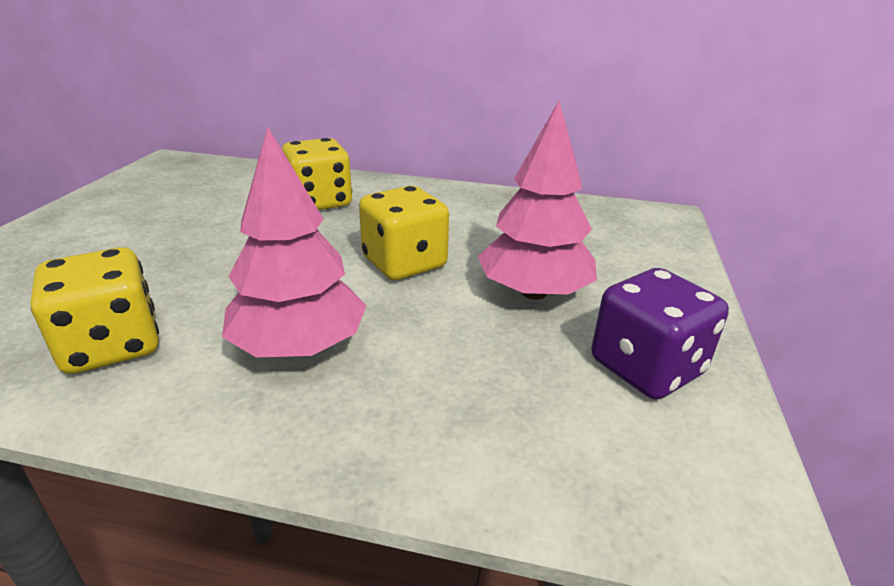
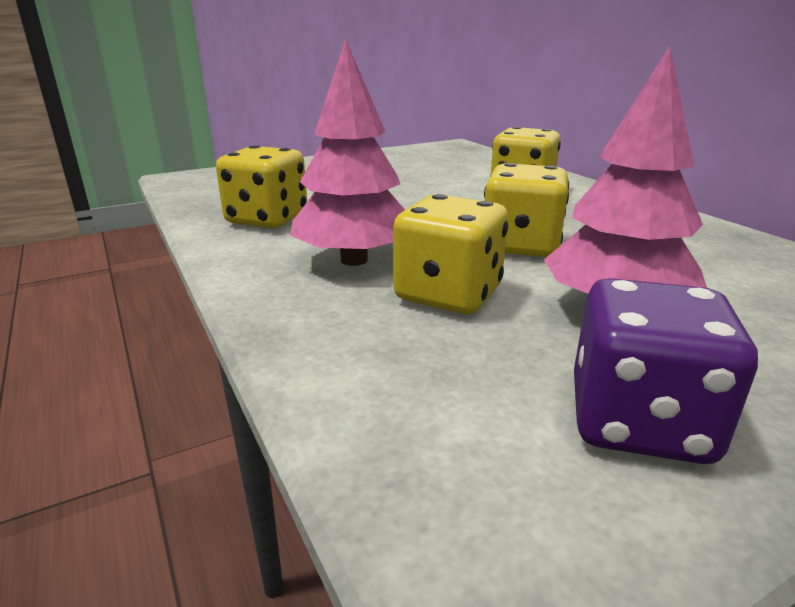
camera: 50 degrees right, 5 degrees down
none -> yellow dice [393,194,508,314]

